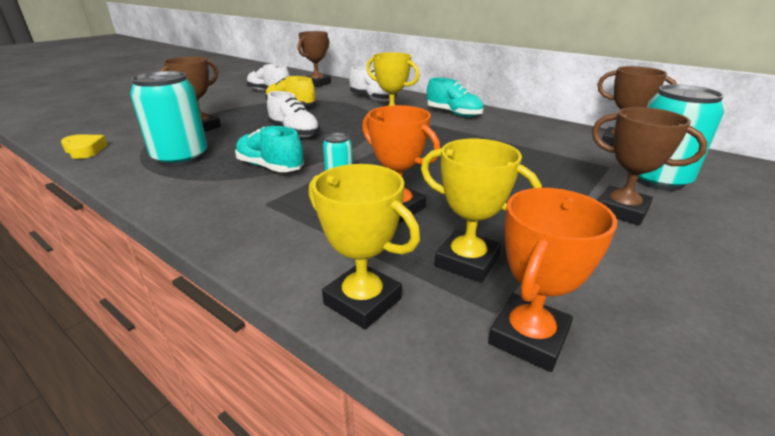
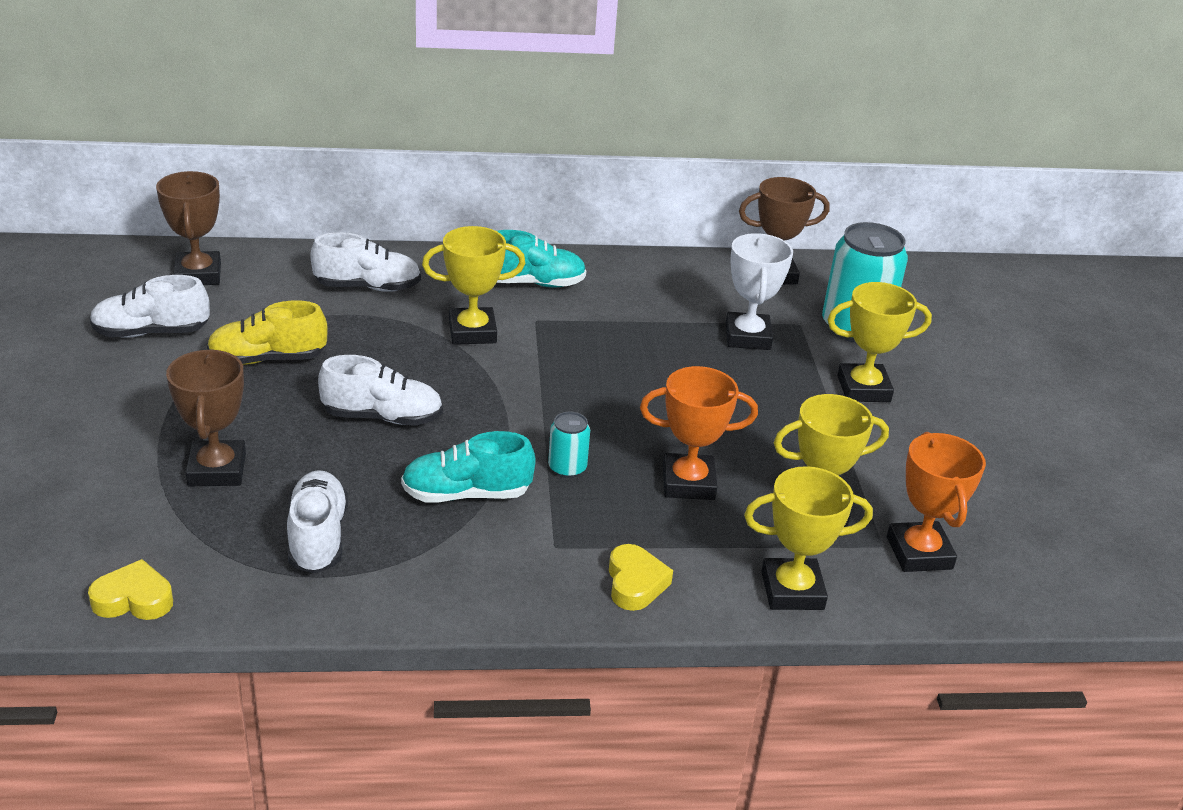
camera: 45 degrees left, 5 degrees up
turquoise can [130,71,207,167] -> white shoe [287,470,348,574]
brown trophy [592,107,708,225] -> yellow trophy [827,282,932,402]
none -> yellow heart [609,544,673,611]
none -> white trophy [726,233,793,350]

